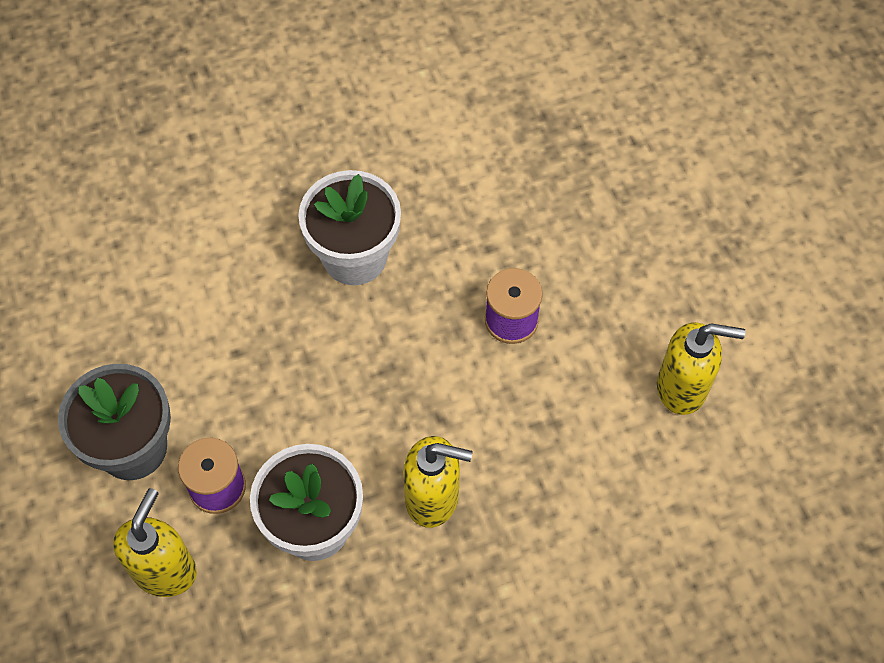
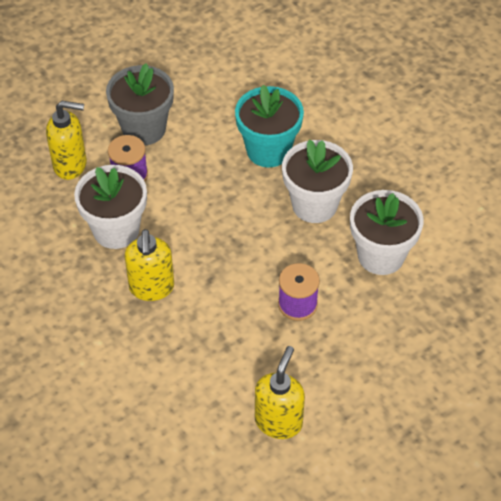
camera: 75 degrees right, 10 degrees down
yellow soap dispenser [657,322,745,415] -> yellow soap dispenser turned 150 degrees counterclockwise [255,346,305,439]
none -> turquoise flower pot [235,85,304,167]
none -> white flower pot [350,190,423,275]

